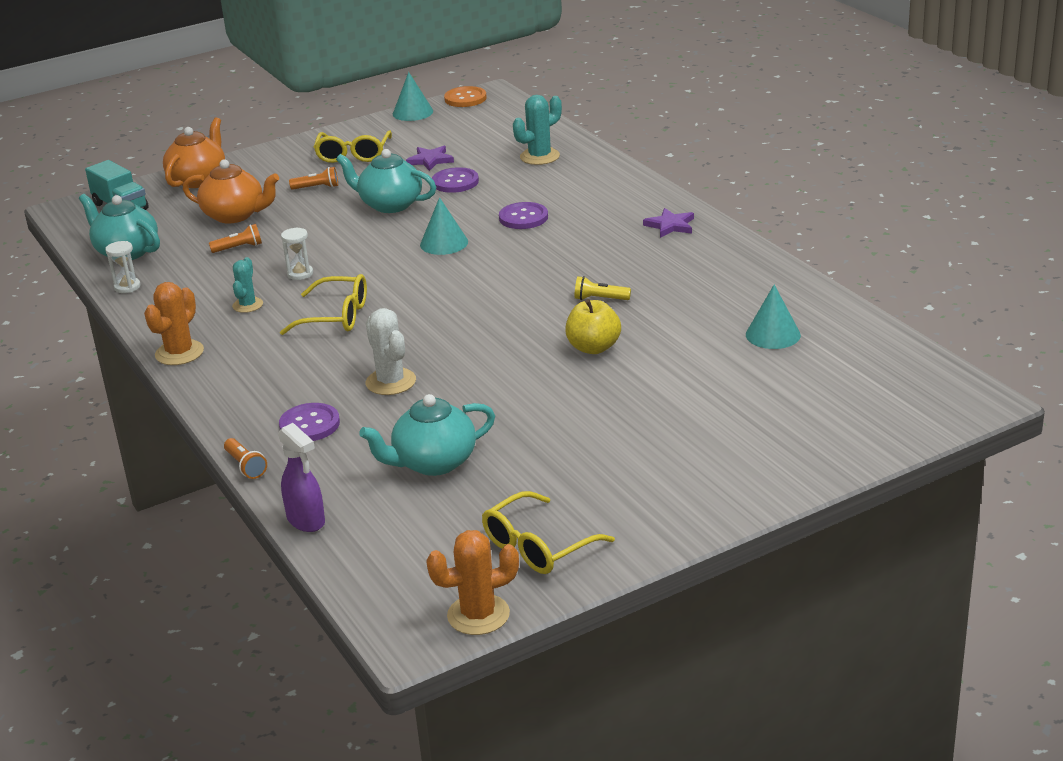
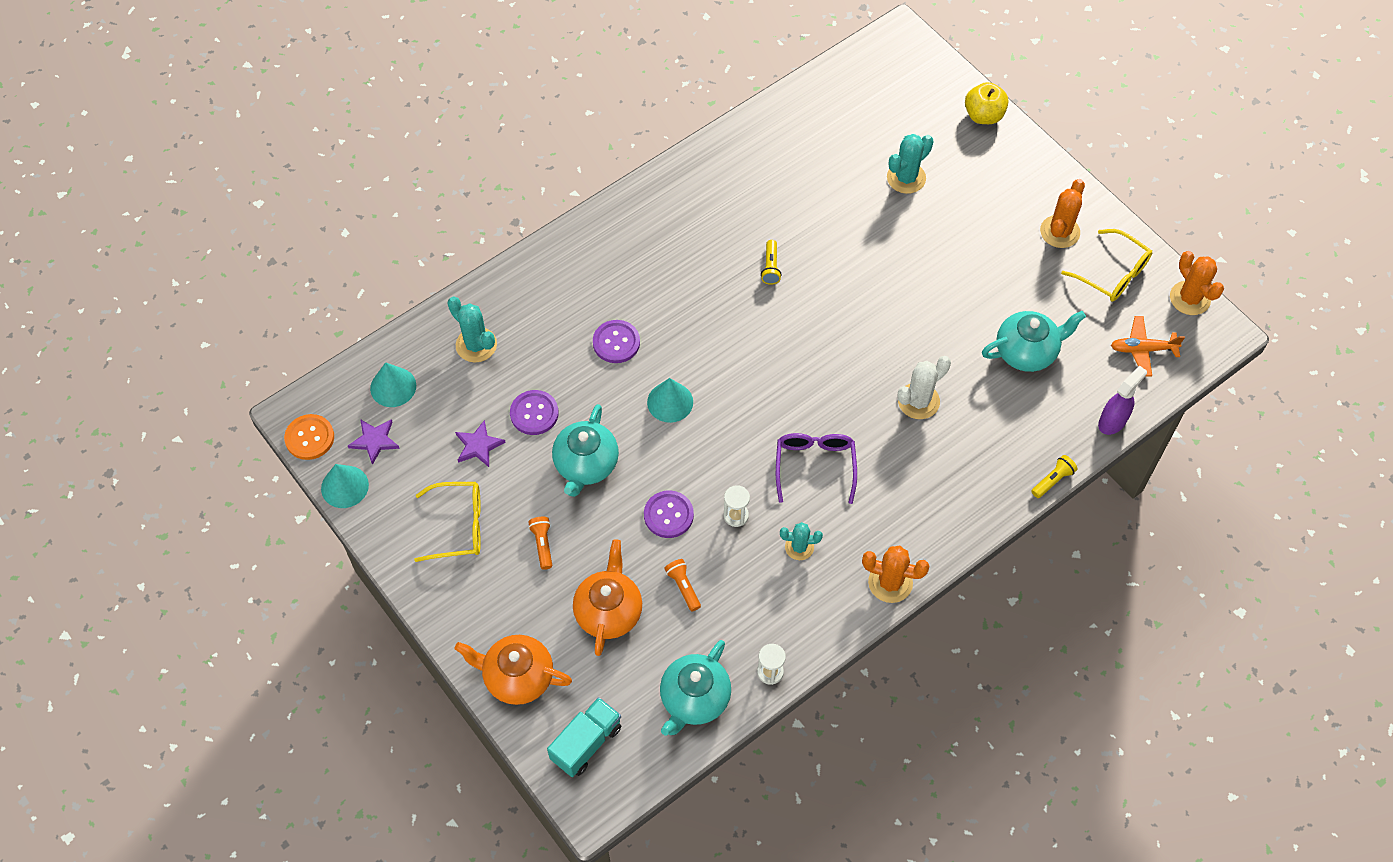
camera: 100 degrees left, 30 degrees up
orange flashlight [224,438,267,479] -> yellow flashlight [1031,455,1078,498]
purple button [279,403,340,441] -> purple button moved to [644,490,694,538]
yellow glasses [280,274,367,335] -> purple glasses [776,433,857,504]
turquoise teapot [359,394,495,476] -> turquoise teapot turned 75 degrees counterclockwise [982,311,1086,372]
yellow apple [565,299,621,354] -> yellow apple moved to [965,82,1008,124]
purple star [643,208,694,238] -> purple star moved to [348,419,400,465]
turquoise cone [746,284,801,349] -> turquoise cone moved to [370,362,416,407]
none -> turquoise cactus [887,134,934,194]
none -> orange cactus [1040,179,1085,248]
none -> orange plane [1111,316,1185,376]

